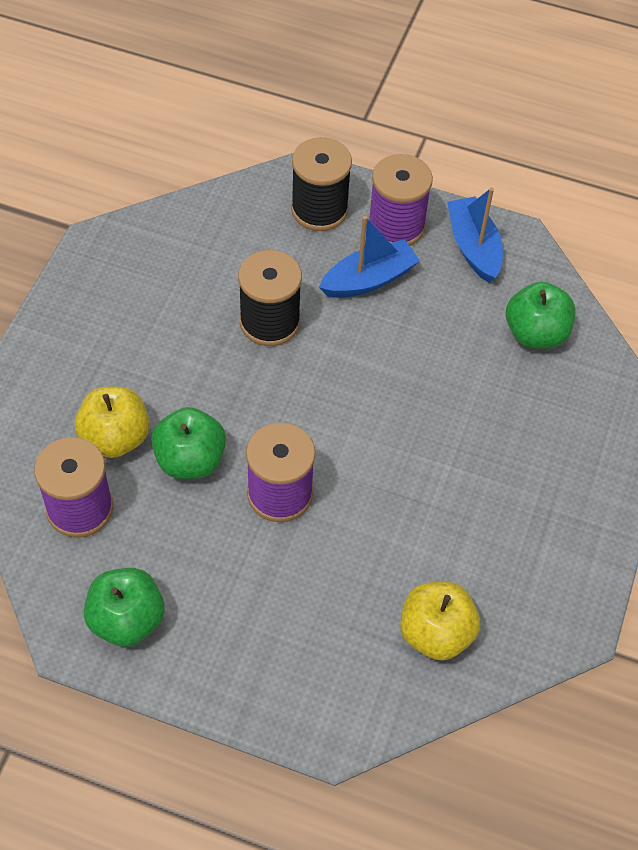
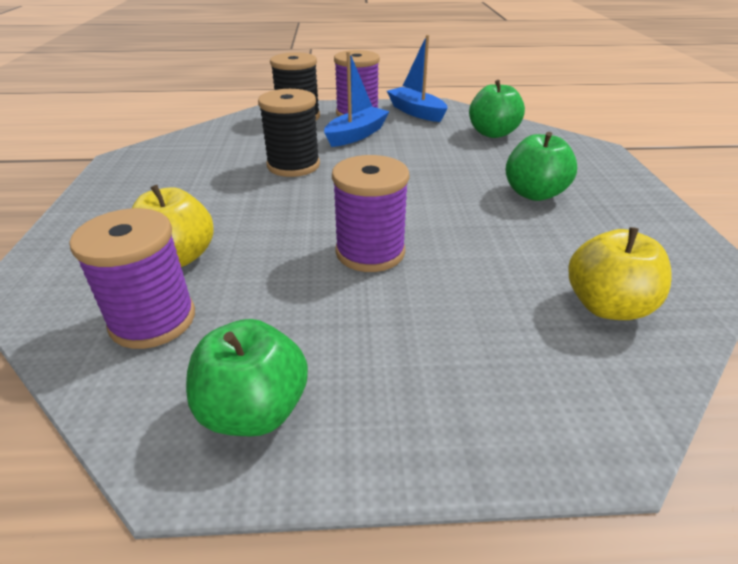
camera: 20 degrees left, 20 degrees down
green apple [151,407,226,479] -> green apple moved to [506,132,577,201]

